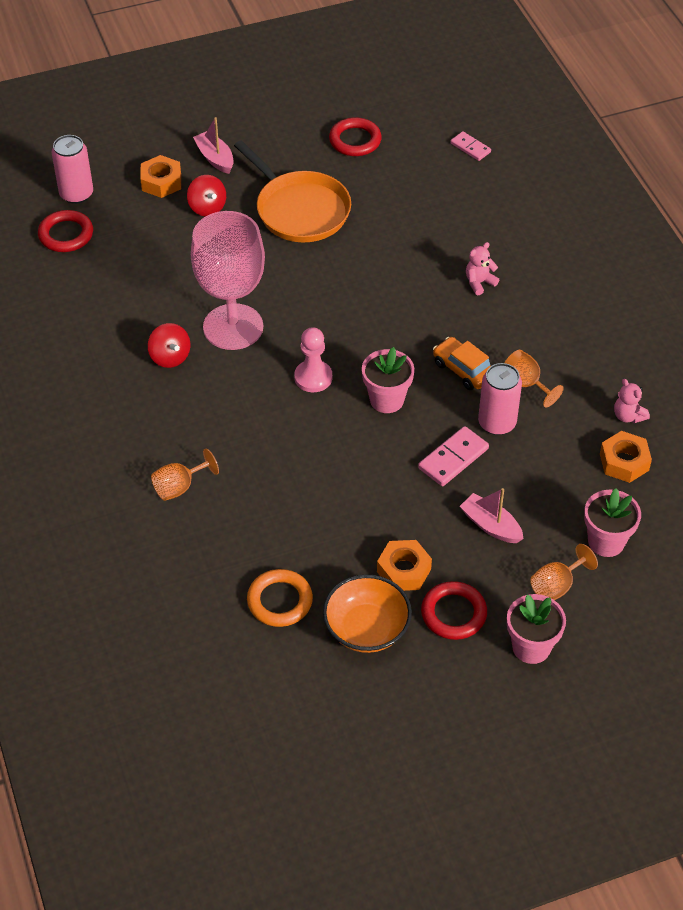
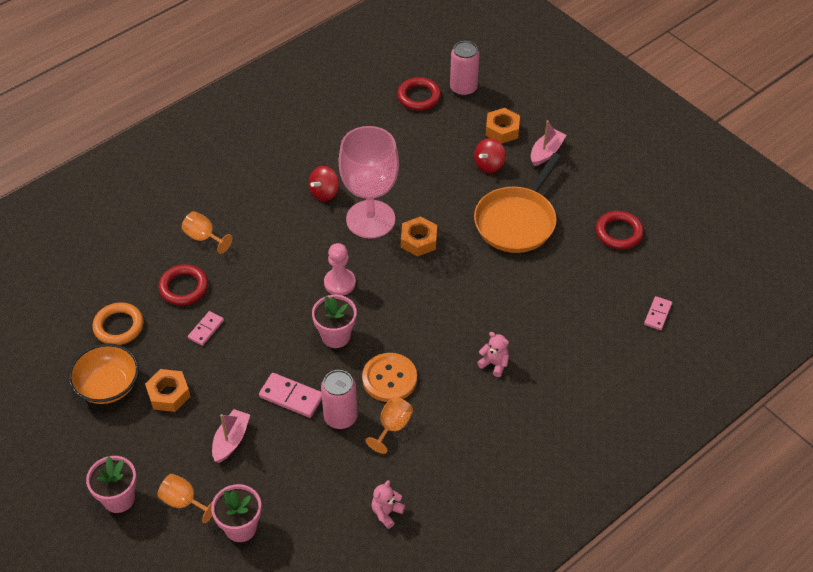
camera: 70 degrees right, 0 degrees up
red ring [421,581,487,640] -> red ring moved to [158,264,208,306]
orange car [433,337,492,390] -> orange button [362,353,417,402]
orange nut [600,431,652,483] -> orange nut moved to [401,216,437,256]
none -> pink domino [188,311,224,346]

